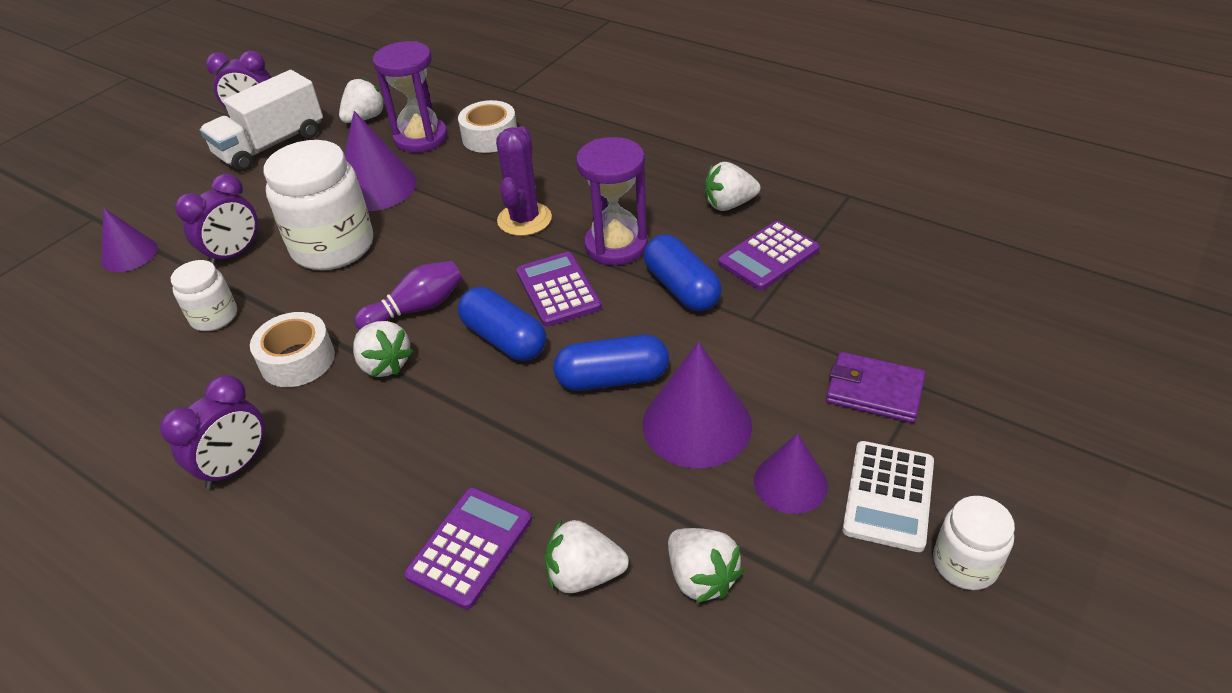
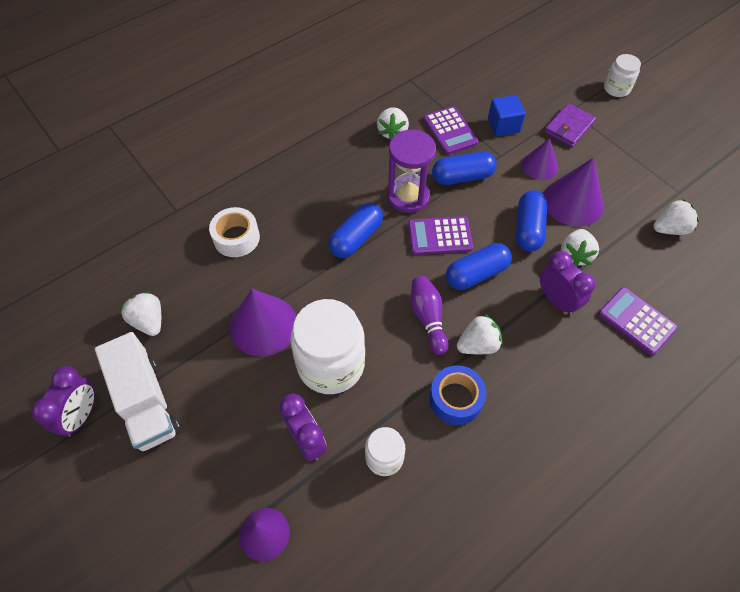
camera: 75 degrees left, 15 degrees up
purple clock [160,375,265,489] -> purple clock moved to [540,251,595,315]
white tape [250,312,335,387] -> blue tape [429,365,487,425]
purple hourglass [373,41,448,153] -> none
purple cactus [496,126,552,236] -> blue capsule [329,203,383,258]
white strawberry [545,520,629,593] -> white strawberry moved to [561,229,599,266]
purple cone [754,433,828,514] -> purple cone moved to [522,138,558,180]
white calculator [842,441,934,552] -> none
white jar [933,496,1015,590] -> white jar moved to [604,54,641,97]
none -> blue cube [488,95,525,136]

